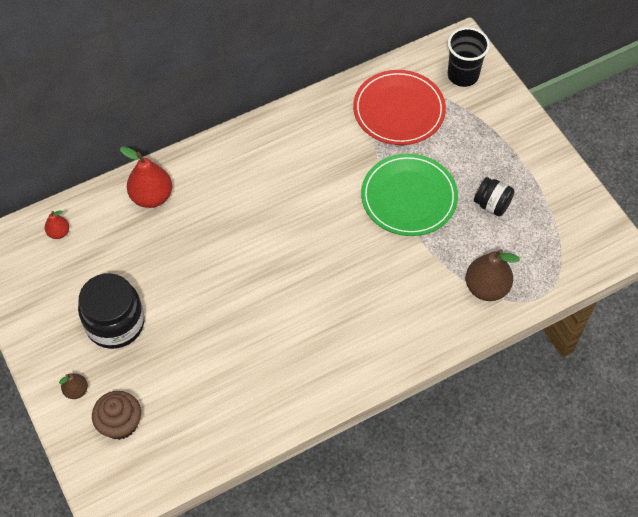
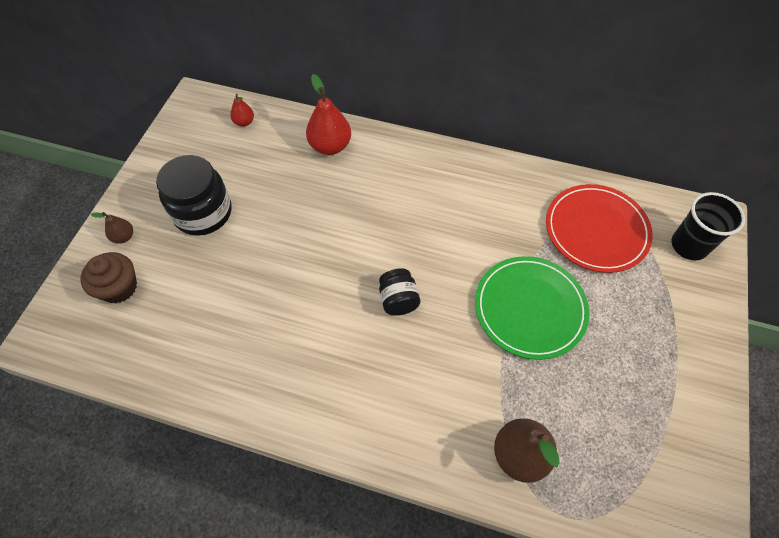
camera: 45 degrees right, 0 degrees up
black jar [474,177,515,216] -> black jar moved to [379,268,420,316]

